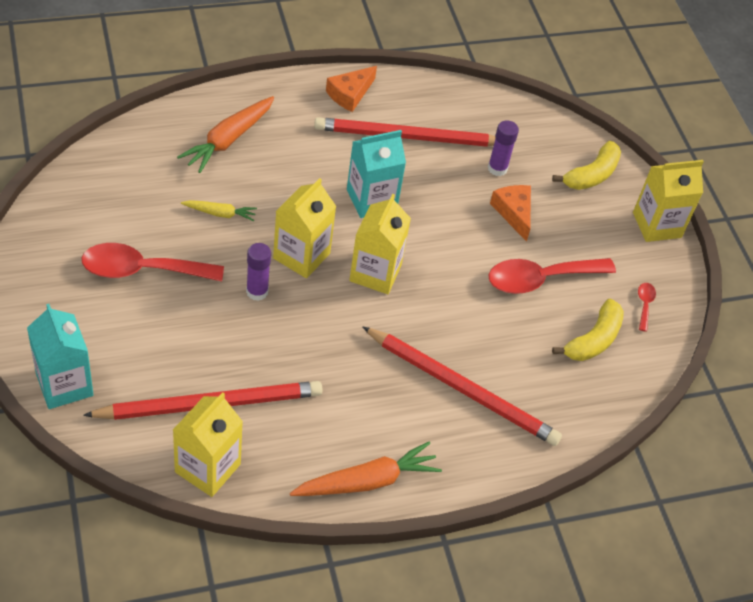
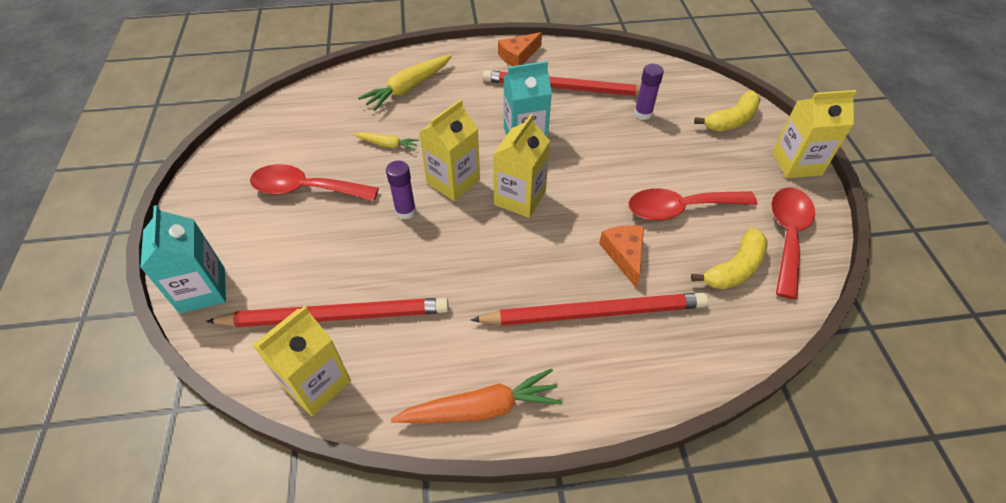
camera: 15 degrees right, 0 degrees up
orange carrot [177,96,274,173] -> yellow carrot [358,55,452,111]
red pencil [362,326,562,446] -> red pencil turned 45 degrees counterclockwise [471,292,708,326]
orange cheese [490,185,531,242] -> orange cheese moved to [599,225,644,288]
red spoon [638,283,656,332] -> red spoon [771,188,815,299], size x2.31

